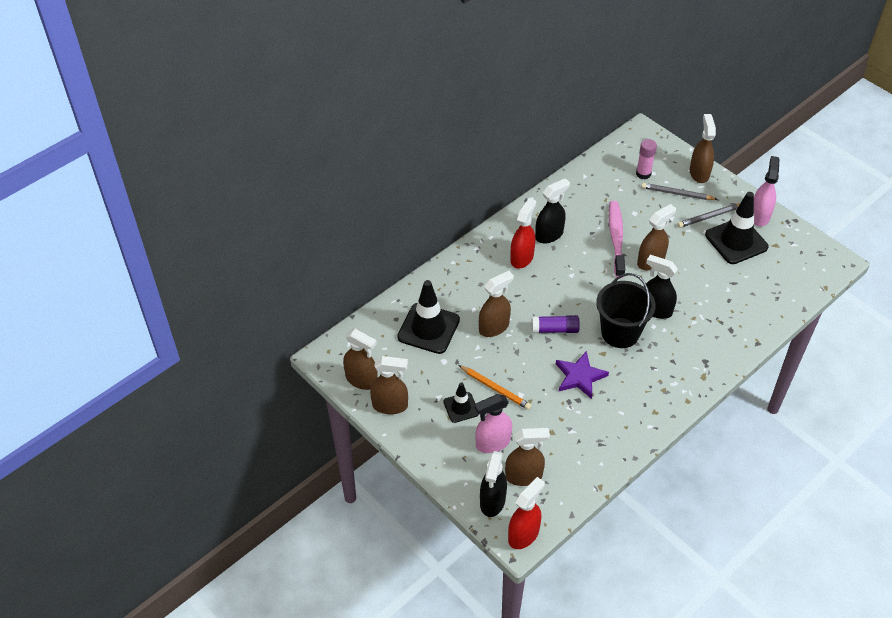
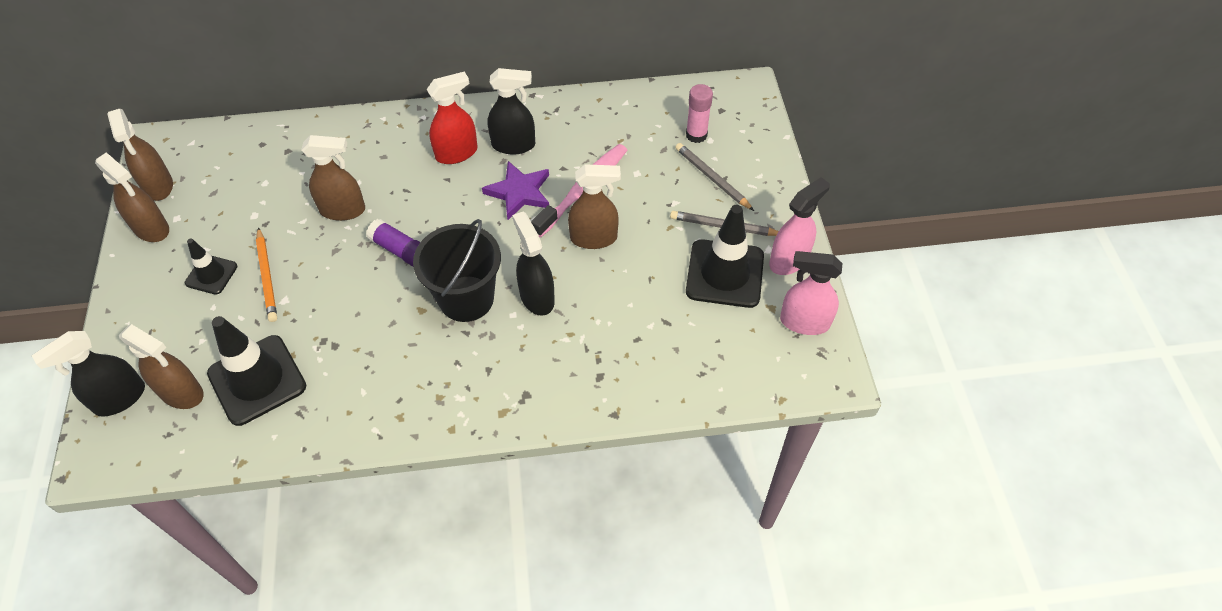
camera: 35 degrees right, 5 degrees up
black traffic cone [397,280,460,354] -> black traffic cone moved to [207,316,306,426]
pink spray bottle [475,394,512,453] -> pink spray bottle moved to [780,251,843,335]
red spray bottle [508,477,545,549] -> none
purple star [556,351,609,399] -> purple star moved to [482,161,549,220]
brown spray bottle [690,114,716,183] -> none

